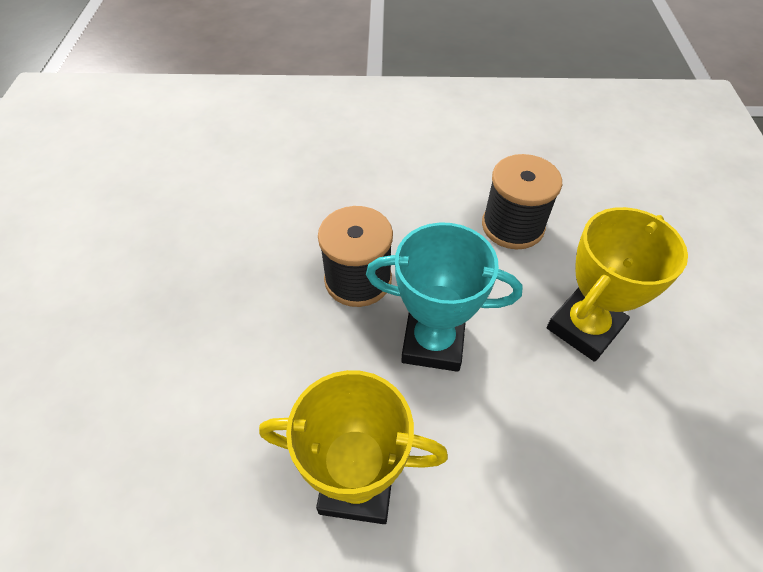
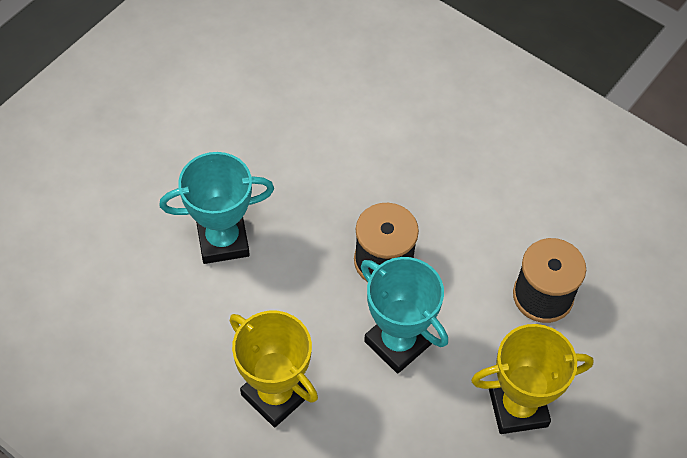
camera: 35 degrees right, 5 degrees up
none -> turquoise trophy [159,152,274,264]

